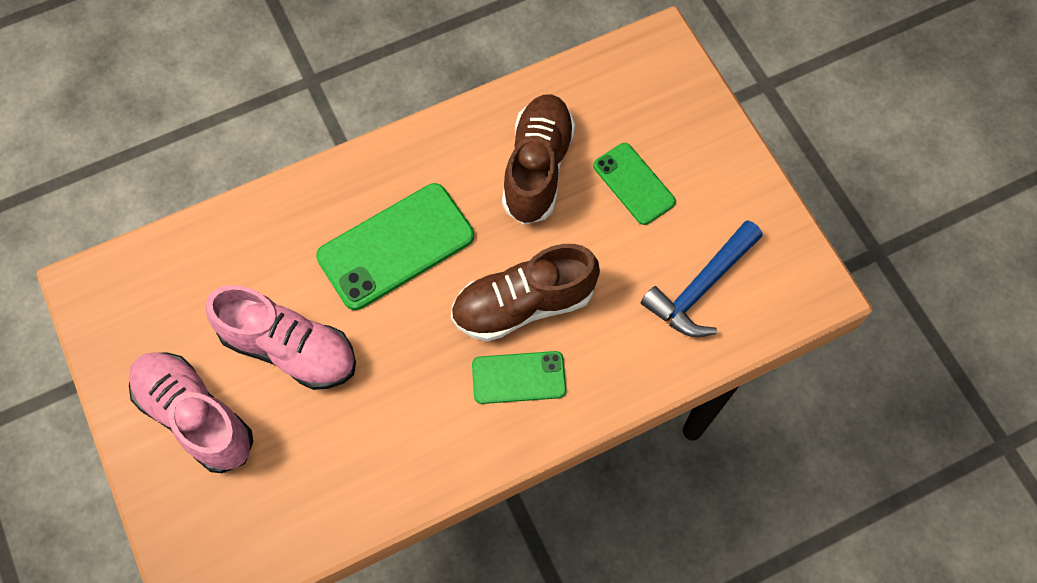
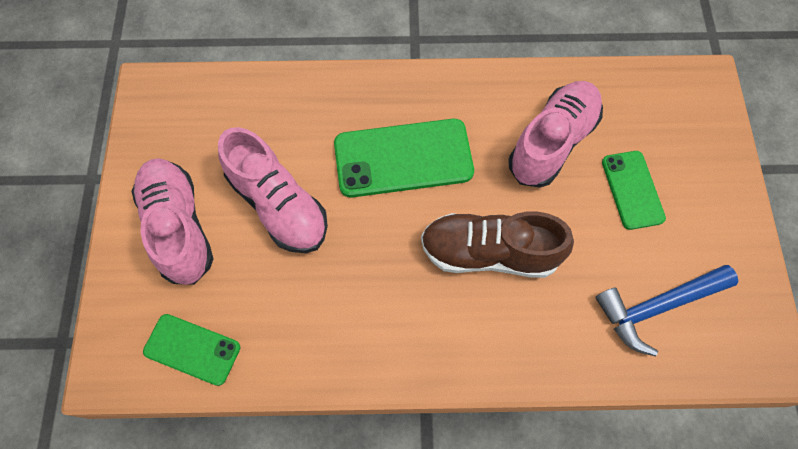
camera: 25 degrees right, 0 degrees up
green phone [472,351,566,404] -> green phone moved to [143,314,241,386]
brown shoe [502,94,576,225] -> pink shoe [508,81,603,188]

